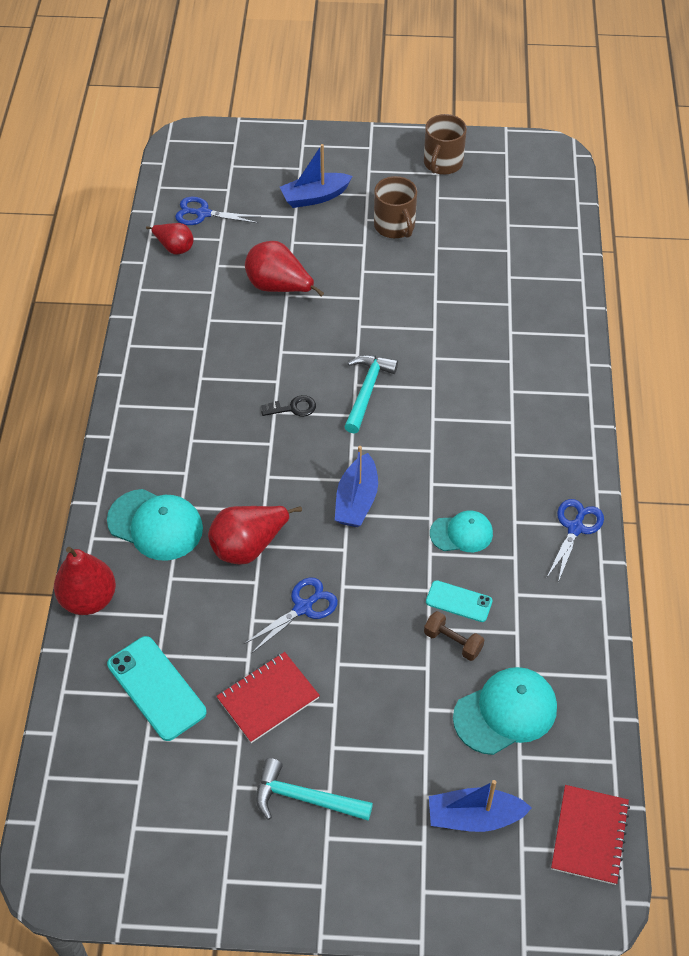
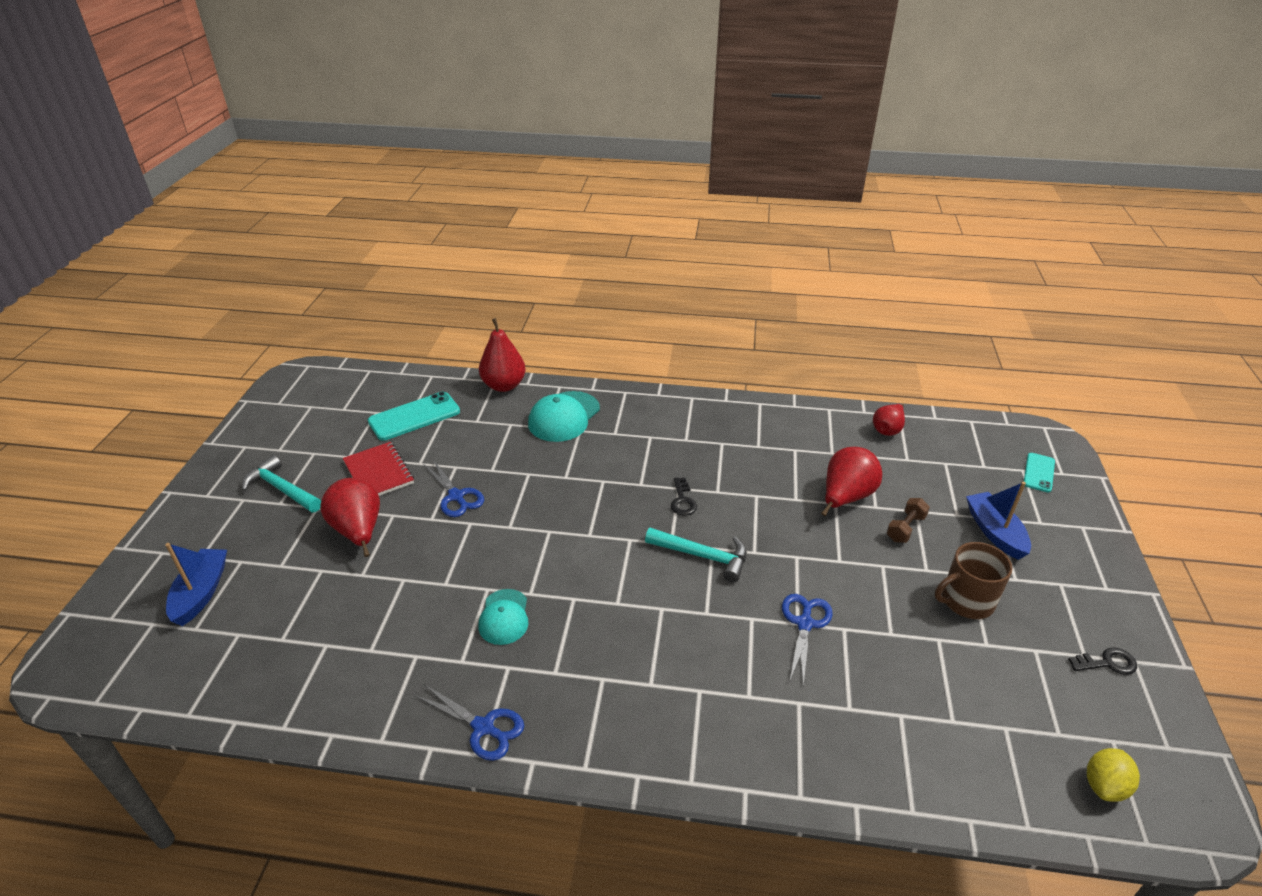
camera: 95 degrees right, 15 degrees down
blue scissors [175,197,261,225] -> blue scissors moved to [782,594,833,686]
red pear [208,506,302,565] -> red pear moved to [320,478,380,557]
turquoise hammer [256,758,373,821] -> turquoise hammer turned 75 degrees counterclockwise [242,455,321,512]
blue boat [335,446,378,527] -> none
brown mug [424,114,467,175] -> black key [1068,647,1137,675]
brown dumbbell [424,611,484,661] -> brown dumbbell moved to [887,498,930,543]
turquoise phone [426,580,492,622] -> turquoise phone moved to [1024,453,1055,492]
turquoise cap [453,667,557,755] -> none
red notebook [551,785,630,885] -> none
none -> yellow lemon [1087,748,1140,802]

